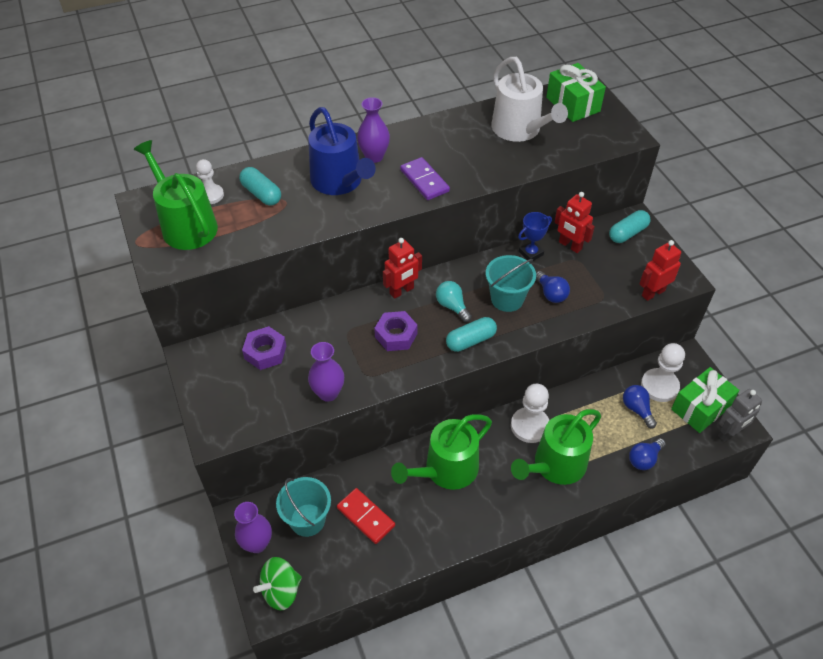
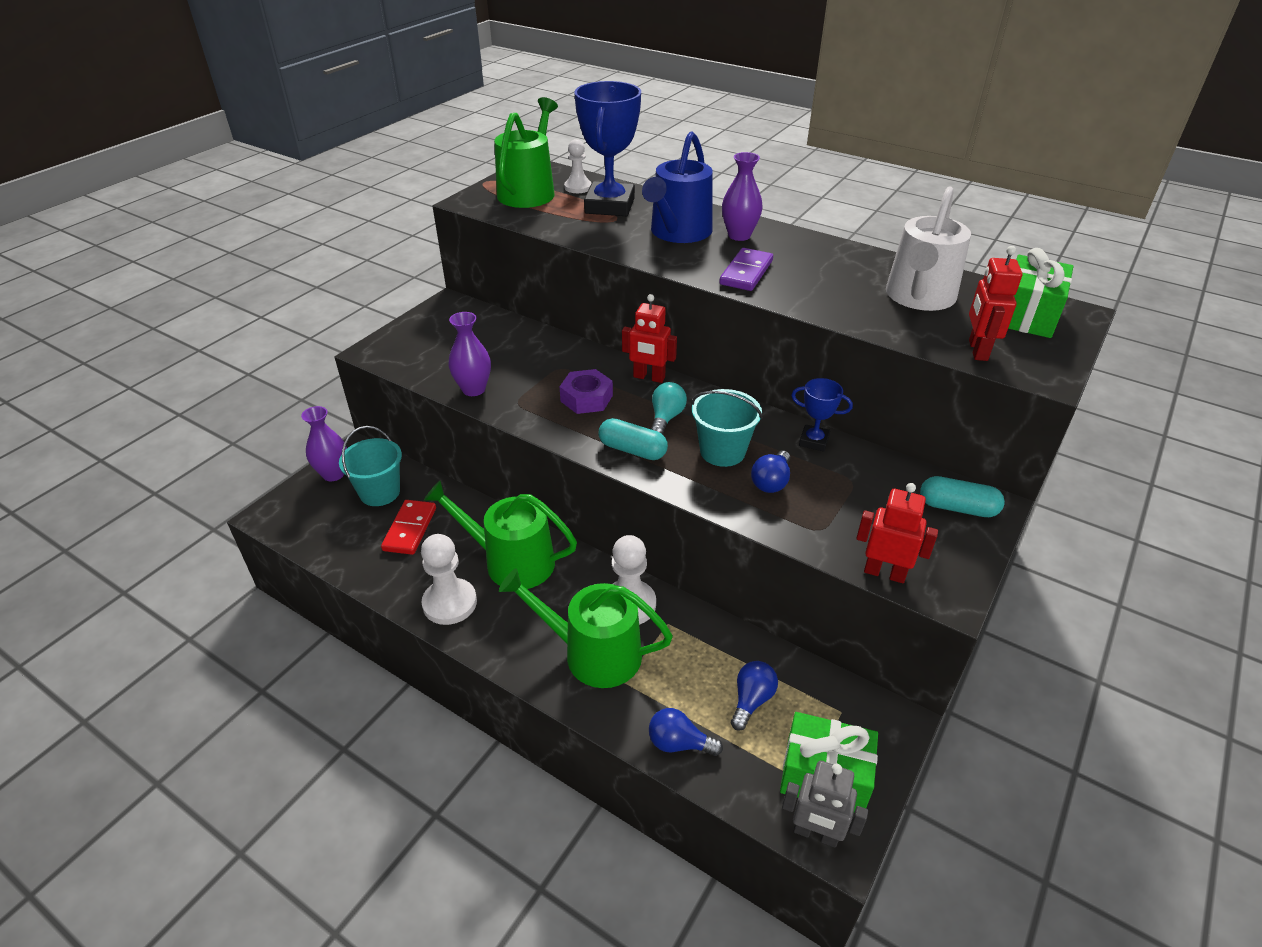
camera: 55 degrees right, 10 degrees down
turquoise capsule [239,167,281,206] -> blue trophy [574,81,641,216]
purple nut [242,326,286,370] -> none
green spinning top [253,557,302,610] -> none
red robot [554,192,595,253] -> red robot moved to [969,246,1022,361]
white pawn [641,343,685,402] -> white pawn moved to [421,534,477,625]

